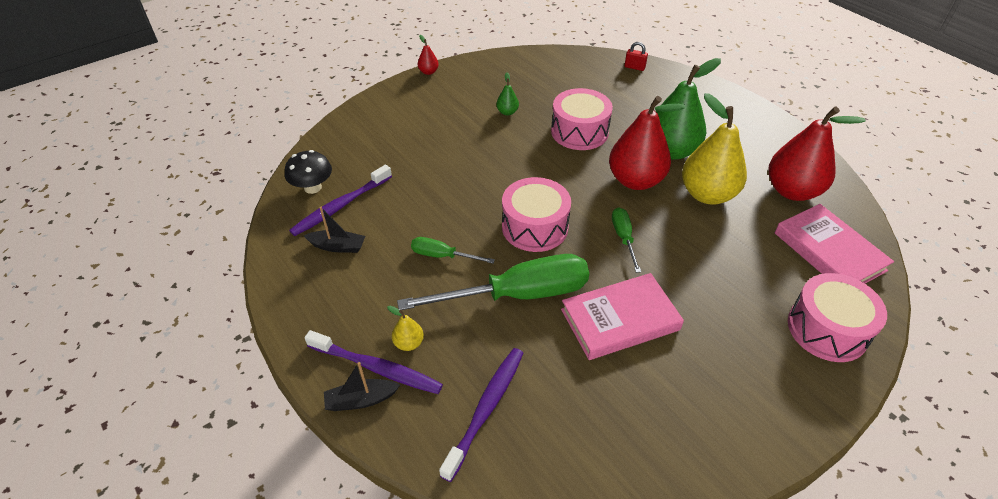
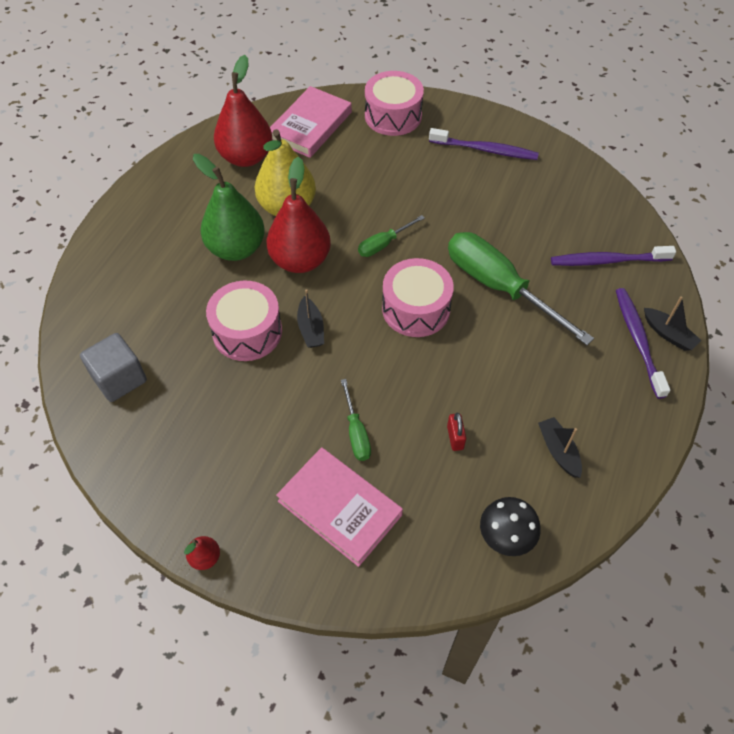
camera: 120 degrees left, 10 degrees up
purple toothbrush [289,164,392,236] -> purple toothbrush moved to [429,128,539,160]
yellow pear [387,306,424,351] -> none
green screwdriver [411,237,495,264] -> green screwdriver moved to [341,379,371,461]
green pear [496,72,519,115] -> none
pink book [561,273,684,360] -> pink book moved to [276,447,403,567]
red padlock [625,42,648,71] -> red padlock moved to [447,413,466,451]
none -> grey cube [80,333,147,402]
none -> black boat [297,289,324,348]

